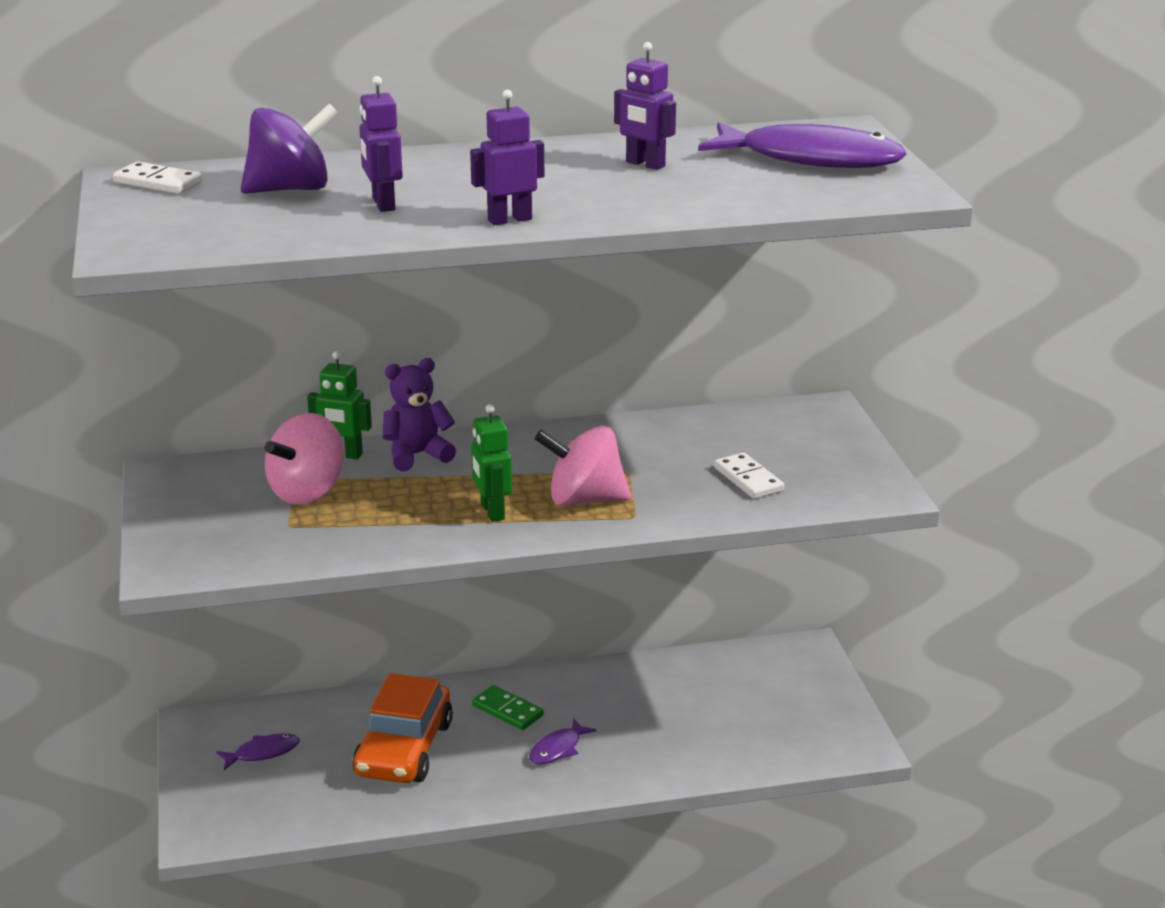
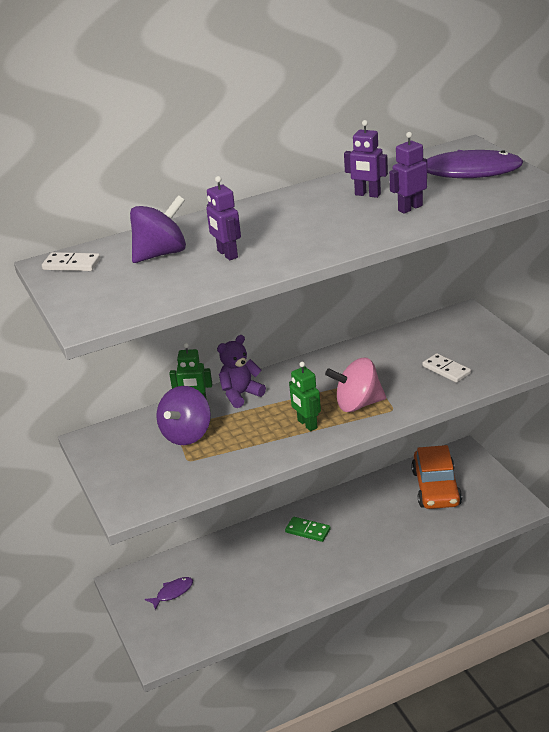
camera: 10 degrees left, 5 degrees up
pink spinning top [265,413,344,505] -> purple spinning top [156,386,211,445]
orange car [353,673,453,783] -> orange car moved to [411,445,462,509]
purple robot [470,89,544,225] -> purple robot moved to [389,132,427,214]
purple fish [529,719,597,765] -> none

